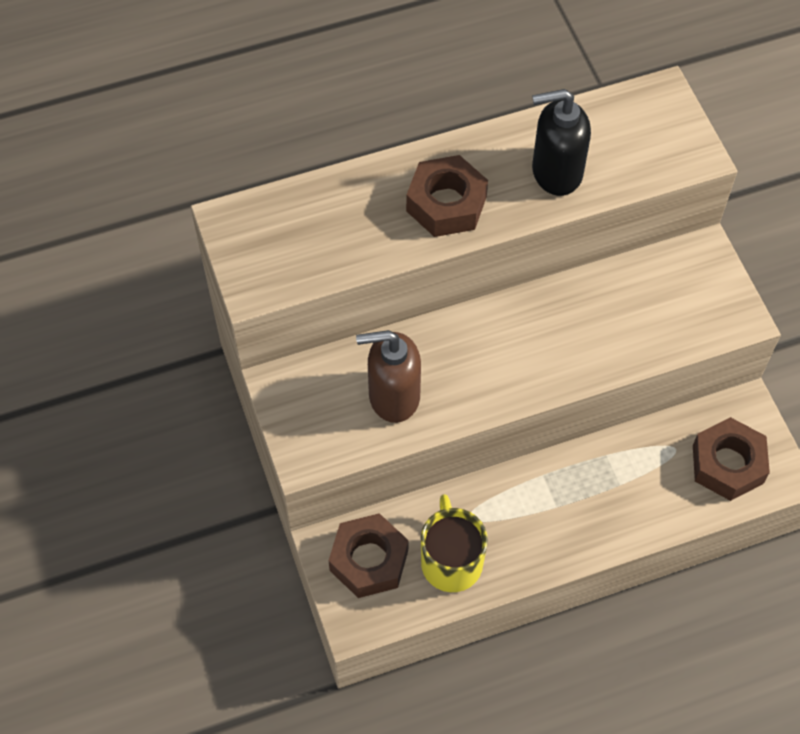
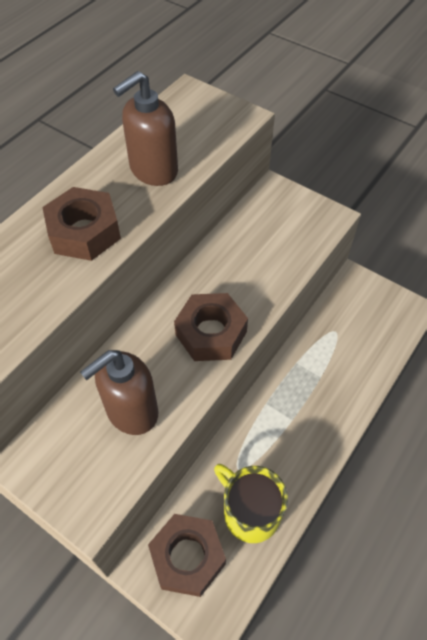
camera: 35 degrees left, 5 degrees down
black soap dispenser [532,89,591,196] -> brown soap dispenser [113,71,178,186]
brown nut [693,417,770,501] -> brown nut moved to [174,293,248,361]

